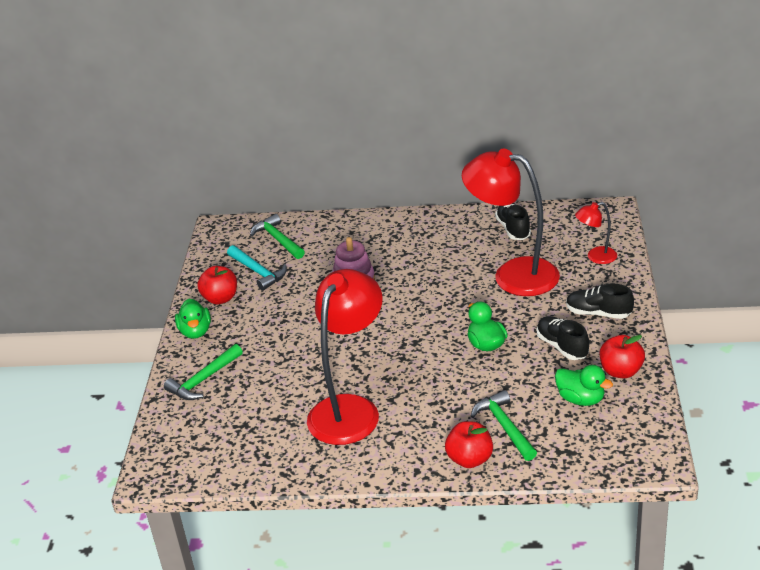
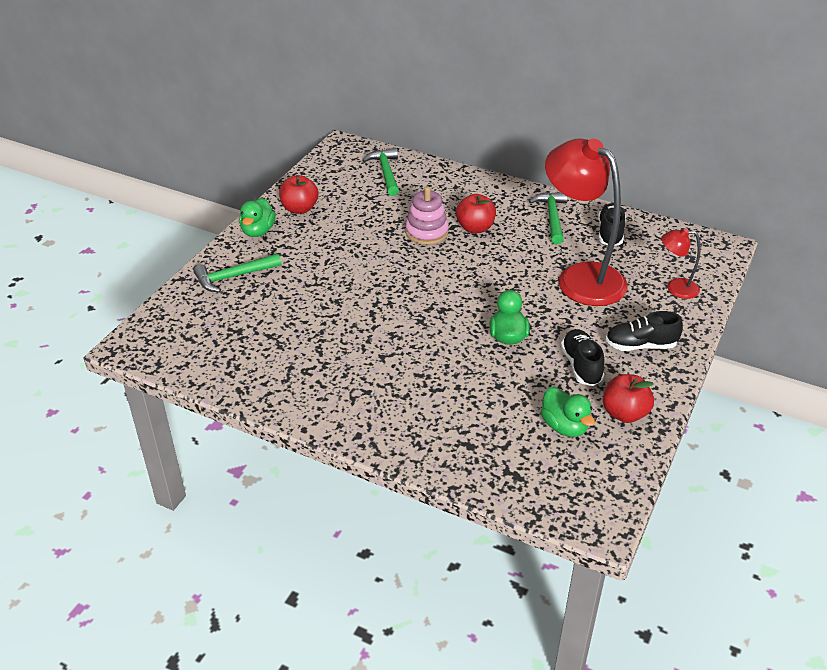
camera: 20 degrees right, 5 degrees up
turquoise hammer [227,245,287,291] -> none
red lamp [307,269,383,445] -> none
red apple [445,421,493,468] -> red apple moved to [456,194,496,233]
green hammer [471,390,537,461] -> green hammer moved to [529,192,568,244]
black shoe [566,283,634,319] -> black shoe turned 45 degrees counterclockwise [606,311,683,351]

